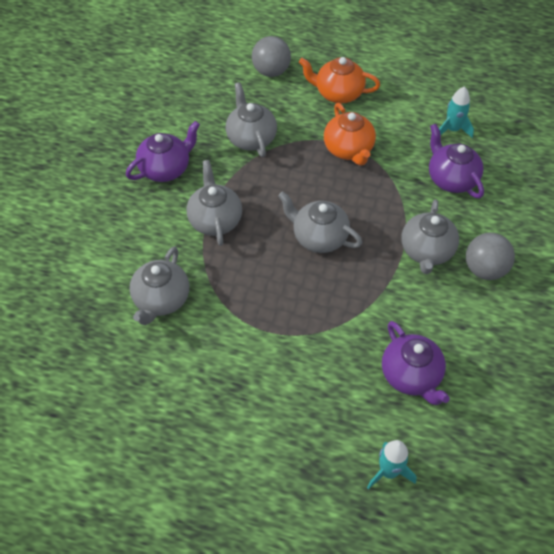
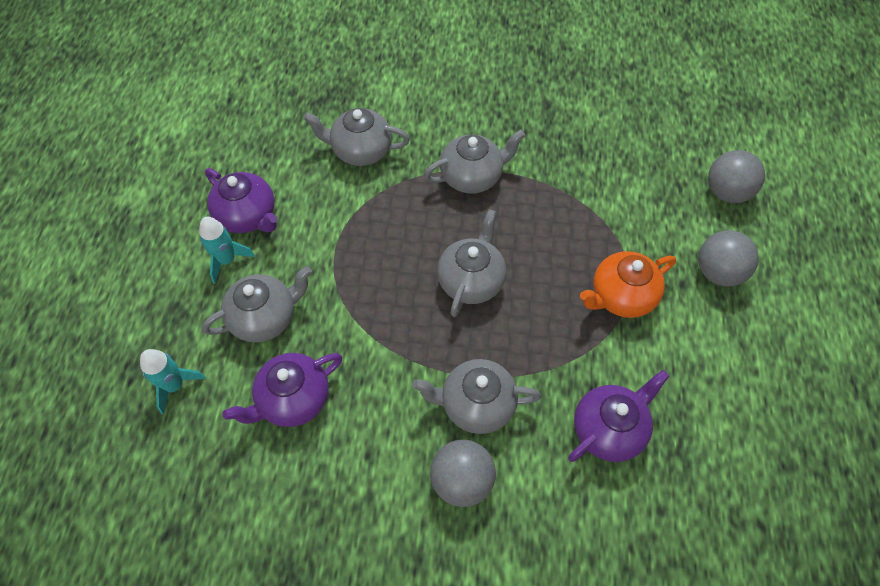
camera: 80 degrees right, 5 degrees up
purple teapot [126,121,200,182] -> purple teapot moved to [205,168,277,233]
grey teapot [226,82,277,157] -> grey teapot moved to [202,266,312,343]
orange teapot [299,57,380,104] -> grey ball [698,230,759,286]
turquoise rocket [439,87,474,138] -> turquoise rocket moved to [199,217,255,284]

